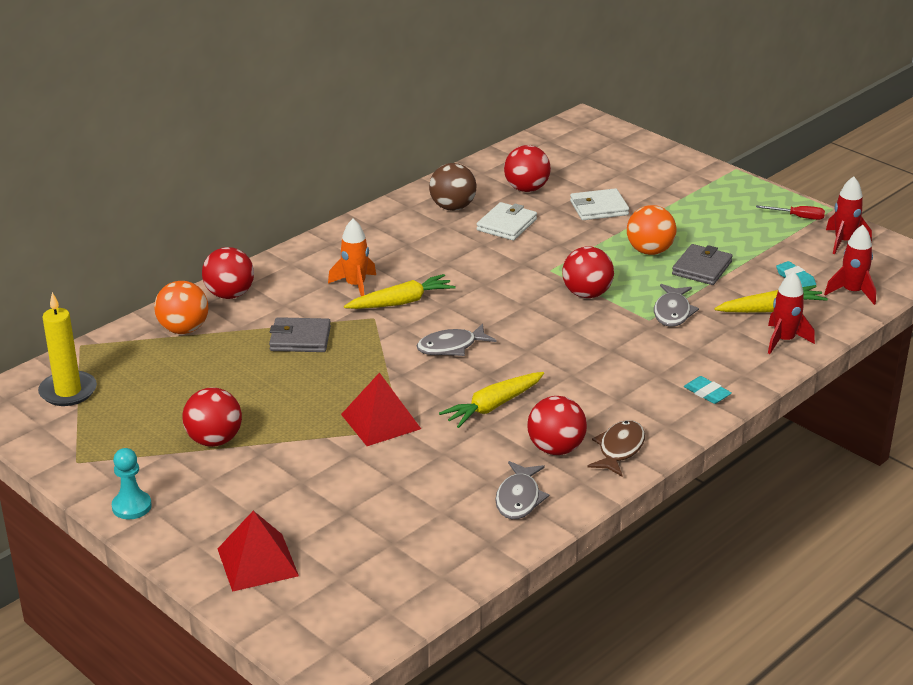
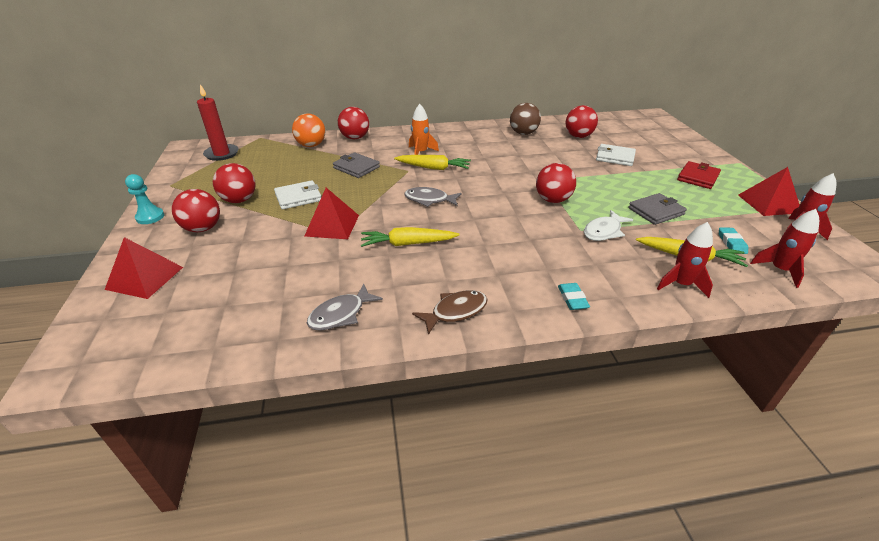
camera: 35 degrees right, 5 degrees up
yellow candle [38,292,97,406] -> red candle [197,84,239,161]
white wallet [477,202,537,240] -> white wallet moved to [274,180,321,209]
red ball [527,396,587,455] -> red ball moved to [172,189,220,232]
orange ball [627,205,677,255] -> none
grey fish [654,284,699,327] -> white fish [584,210,633,241]
red screwdriver [756,205,825,220] -> red pyramid [738,167,800,216]
none -> red wallet [677,161,721,189]

